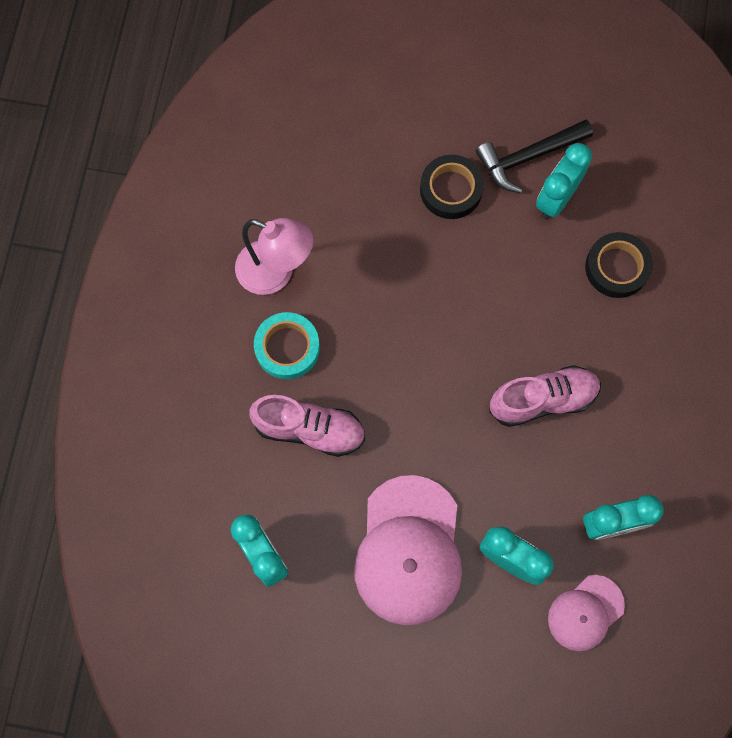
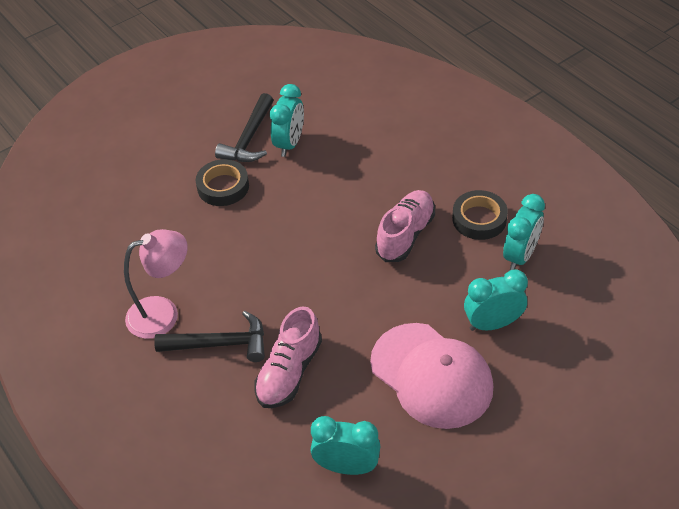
camera: 45 degrees left, 25 degrees down
pink shoe [249,395,365,457] -> pink shoe turned 150 degrees clockwise [254,306,322,408]
turquoise tape [254,312,320,379] -> black hammer [154,311,265,362]
turquoise clock [536,143,592,219] -> turquoise clock turned 150 degrees counterclockwise [270,84,304,157]
pink cap [548,575,625,651] -> none
black tape [585,232,653,298] -> black tape moved to [452,190,508,240]

